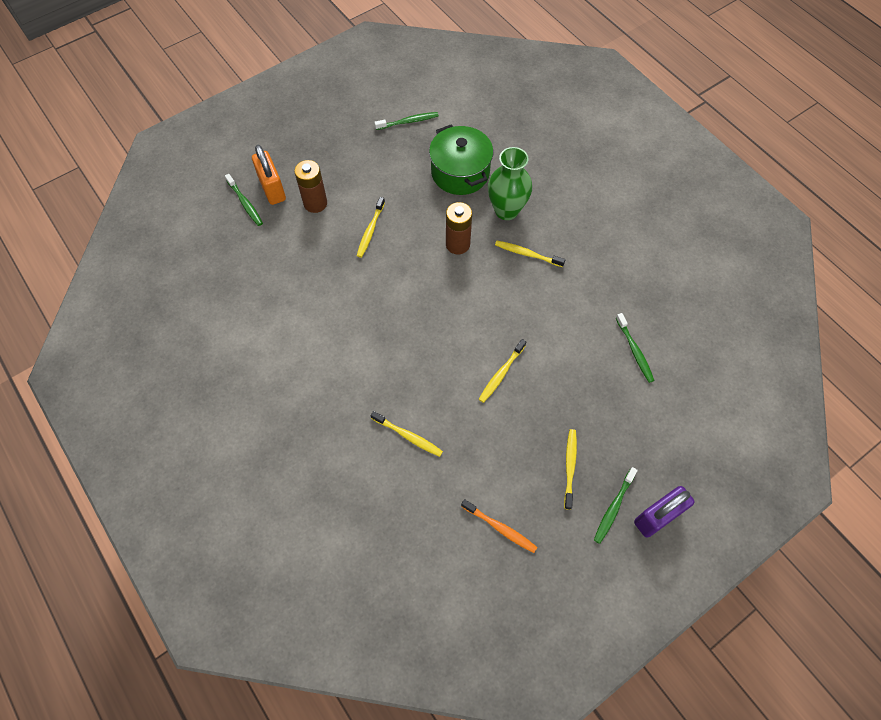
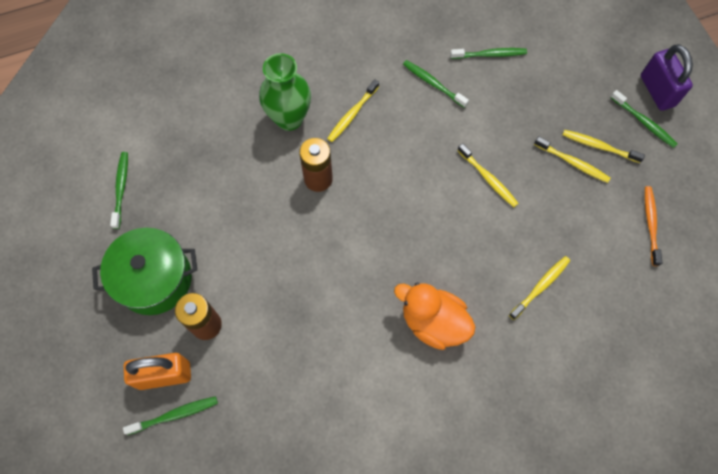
camera: 75 degrees left, 5 degrees up
yellow toothbrush [357,197,385,258] -> yellow toothbrush moved to [534,136,610,183]
green pot [429,124,493,195] -> green pot moved to [92,228,197,315]
orange toothbrush [461,499,537,553] -> orange toothbrush turned 45 degrees counterclockwise [645,186,662,266]
none -> orange duck [394,283,475,350]
none -> green toothbrush [403,60,469,108]

